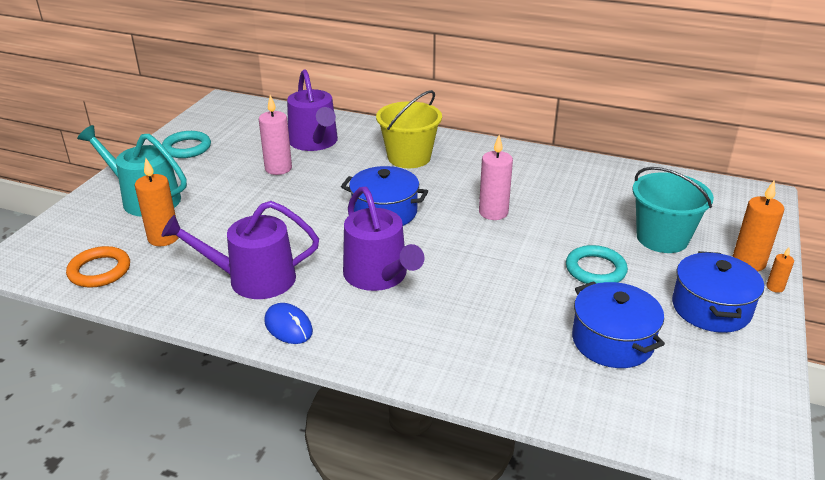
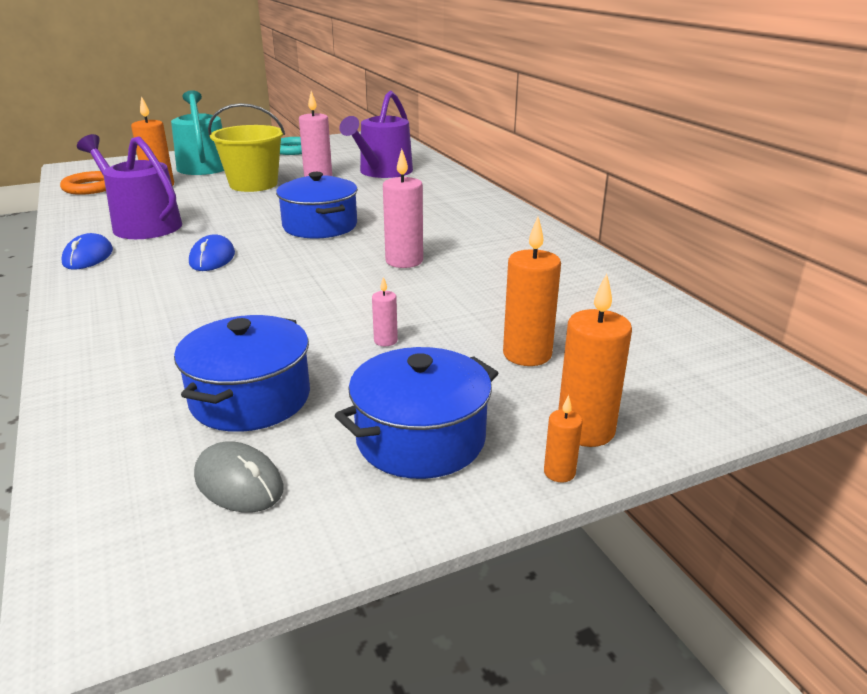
camera: 45 degrees right, 5 degrees down
purple watering can [343,187,424,291] -> blue mouse [189,234,235,271]
yellow bucket [376,90,442,168] -> yellow bucket moved to [208,103,285,192]
turquoise ring [566,245,628,284] -> pink candle [372,277,398,346]
turquoise bucket [632,167,714,253] -> orange candle [503,217,561,366]
none -> grey mouse [194,441,283,512]

